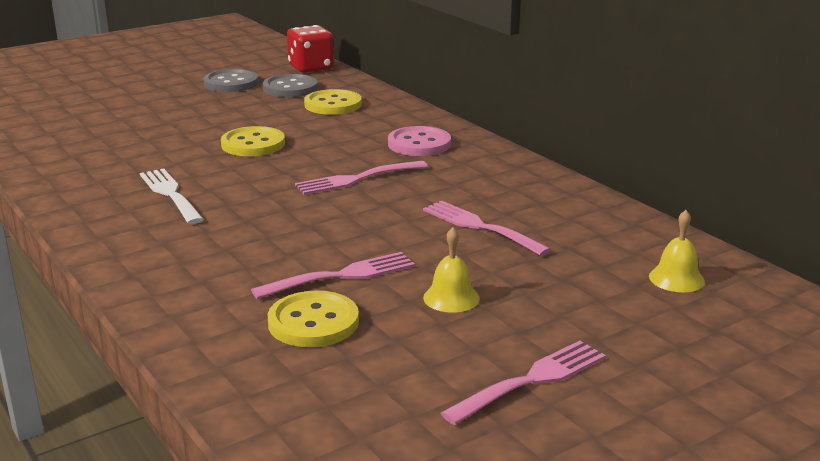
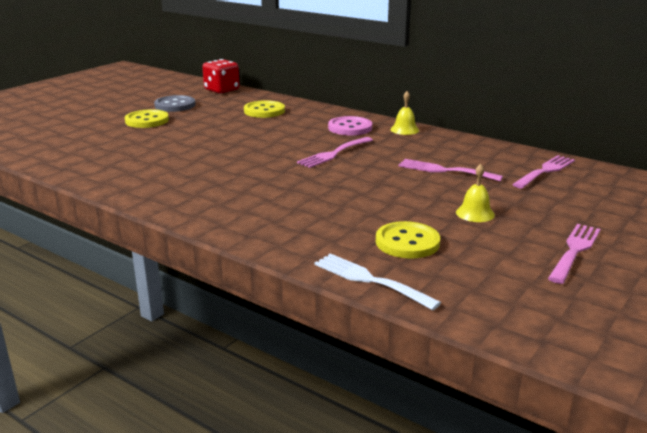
camera: 20 degrees left, 0 degrees up
white fork [140,168,204,224] -> white fork moved to [314,253,441,310]
yellow button [221,126,285,156] -> yellow button moved to [125,109,169,128]
pink fork [251,252,415,299] -> pink fork moved to [512,155,575,189]
grey button [263,74,318,97] -> none
yellow bell [649,210,705,292] -> yellow bell moved to [390,91,419,135]

